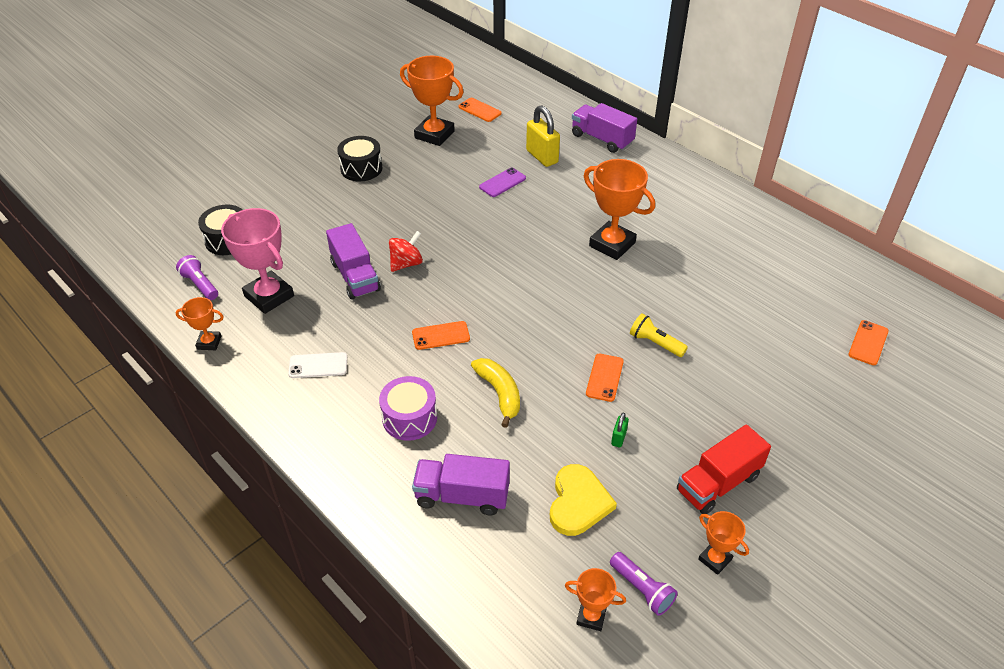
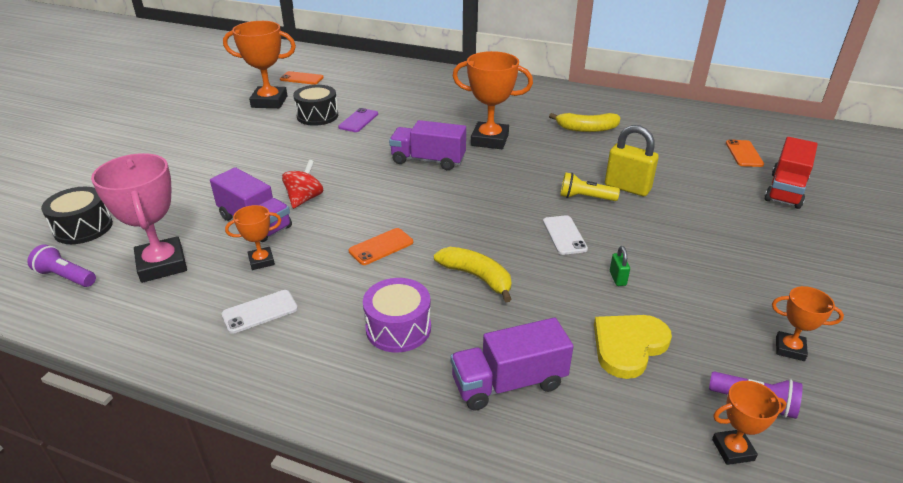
camera: 25 degrees left, 10 degrees down
orange trophy [175,297,224,350] -> orange trophy moved to [225,205,281,270]
pink trophy [221,208,294,314] -> pink trophy turned 45 degrees clockwise [91,153,187,283]
black drum [337,136,382,181] -> black drum moved to [293,85,338,126]
yellow padlock [526,105,560,167] -> yellow padlock moved to [605,125,659,196]
yellow heart [550,464,617,536] -> yellow heart turned 120 degrees counterclockwise [594,315,672,379]
purple truck [572,103,637,153] -> purple truck moved to [389,120,466,170]
orange phone [586,354,624,402] -> white phone [543,215,588,255]
red truck [677,424,771,514] -> red truck moved to [764,137,818,209]
none -> yellow banana [549,113,620,132]

